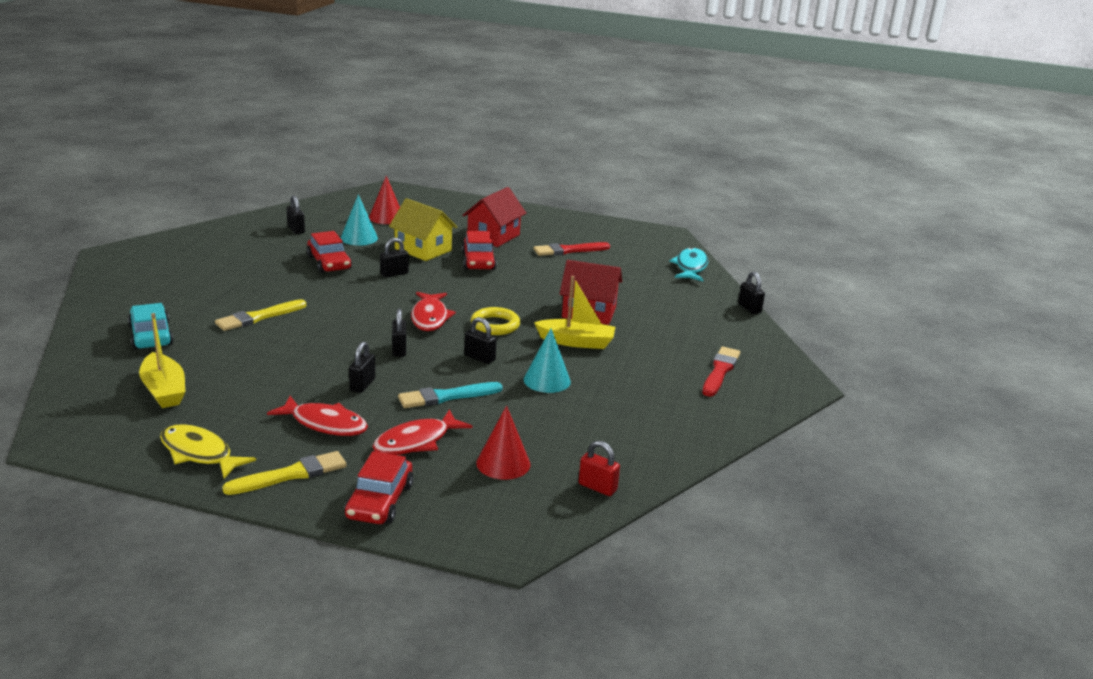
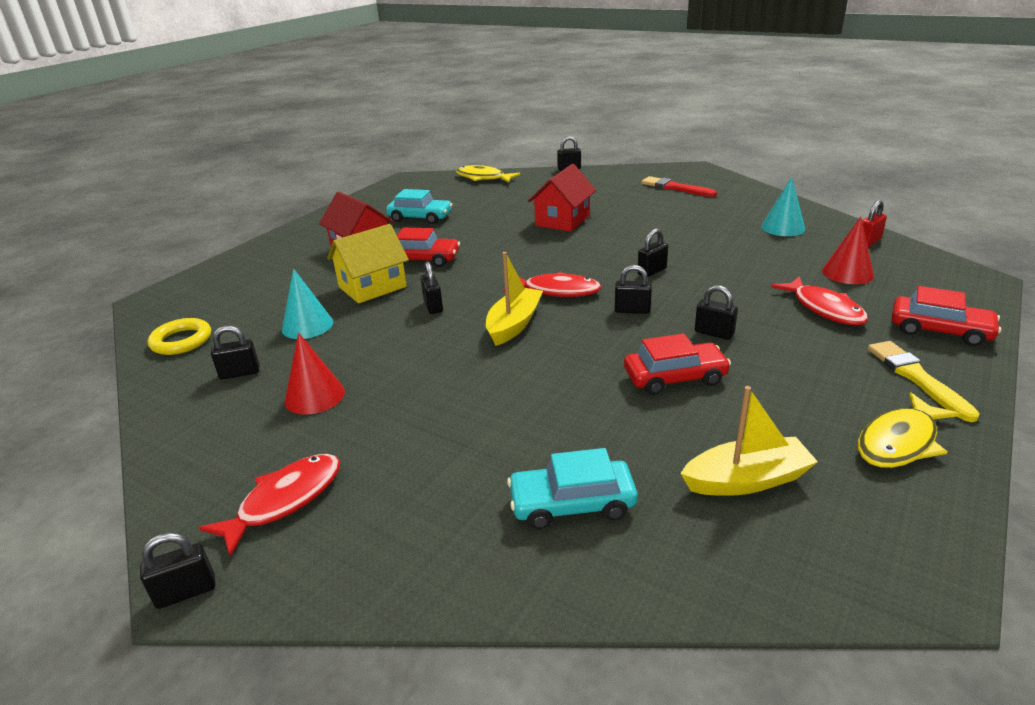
camera: 70 degrees left, 5 degrees up
yellow brush [215,299,306,331] -> none
red fish [267,396,368,436] -> red fish moved to [199,454,340,557]
red car [307,231,352,273] -> red car moved to [624,334,731,395]
red cone [369,176,400,224] -> red cone moved to [284,333,345,414]
turquoise brush [398,382,503,408] -> none
yellow ring [471,307,520,335] -> yellow ring moved to [148,318,211,355]
turquoise cone [524,328,571,393] -> turquoise cone moved to [761,177,805,236]
red brush [533,242,610,256] -> turquoise car [386,189,453,224]
yellow boat [534,276,615,349] -> yellow boat moved to [486,252,543,346]
turquoise fish [669,247,708,281] -> yellow fish [456,165,520,183]
none -> black padlock [140,533,215,609]

